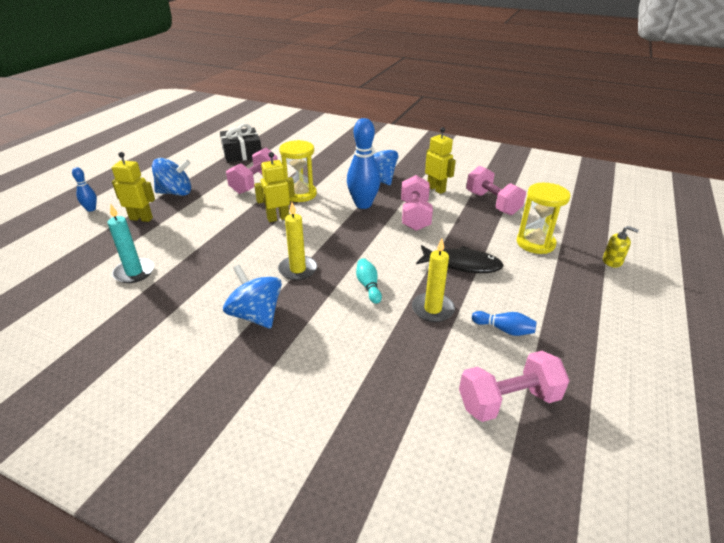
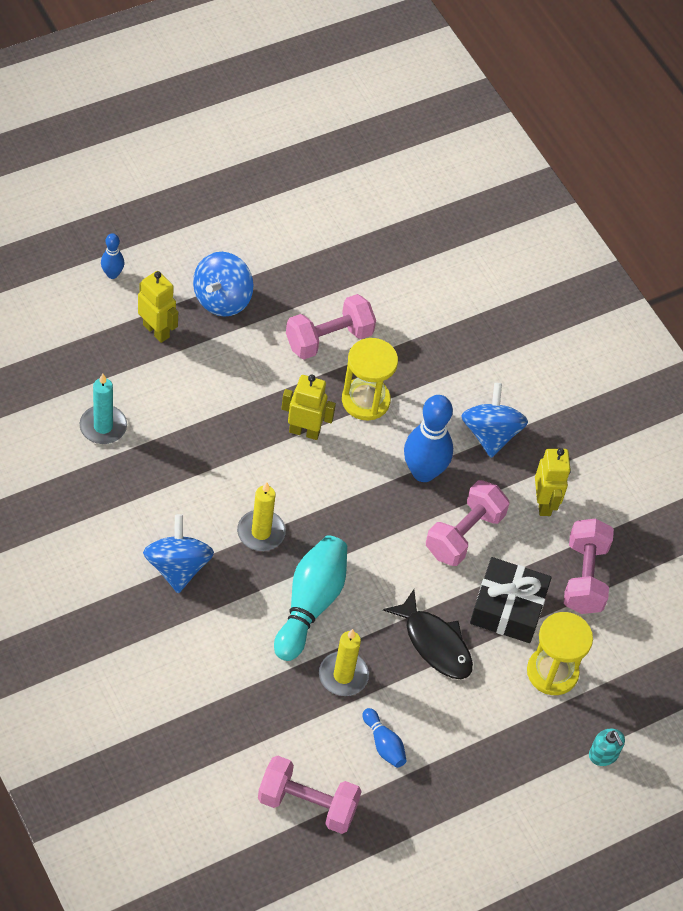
camera: 30 degrees right, 20 degrees up
blue spinning top [152,158,191,196] -> blue spinning top turned 90 degrees clockwise [193,252,254,317]
black gift [220,124,261,163] -> black gift moved to [470,557,552,643]
turquoise bowling pin [356,258,382,304] -> turquoise bowling pin [274,535,347,661], size x1.99
yellow soap dispenser [603,226,639,268] -> turquoise soap dispenser [589,728,625,766]

